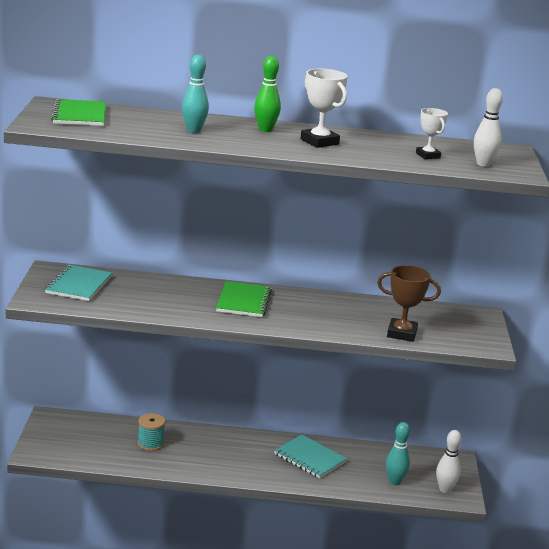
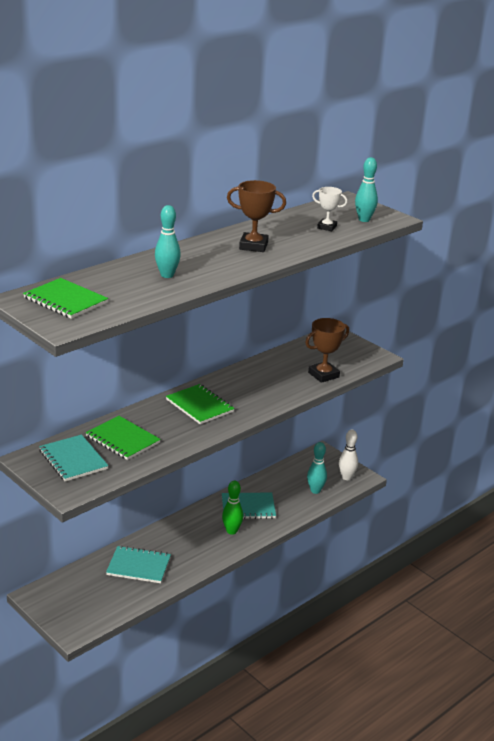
camera: 45 degrees left, 5 degrees up
turquoise spool [138,413,165,451] -> turquoise notebook [106,546,171,583]
green bowling pin [254,56,281,132] -> green bowling pin moved to [222,481,243,535]
white trophy [300,69,348,148] -> brown trophy [227,180,286,252]
white bowling pin [474,88,503,167] -> turquoise bowling pin [355,157,378,222]
none -> green notebook [86,416,161,460]

